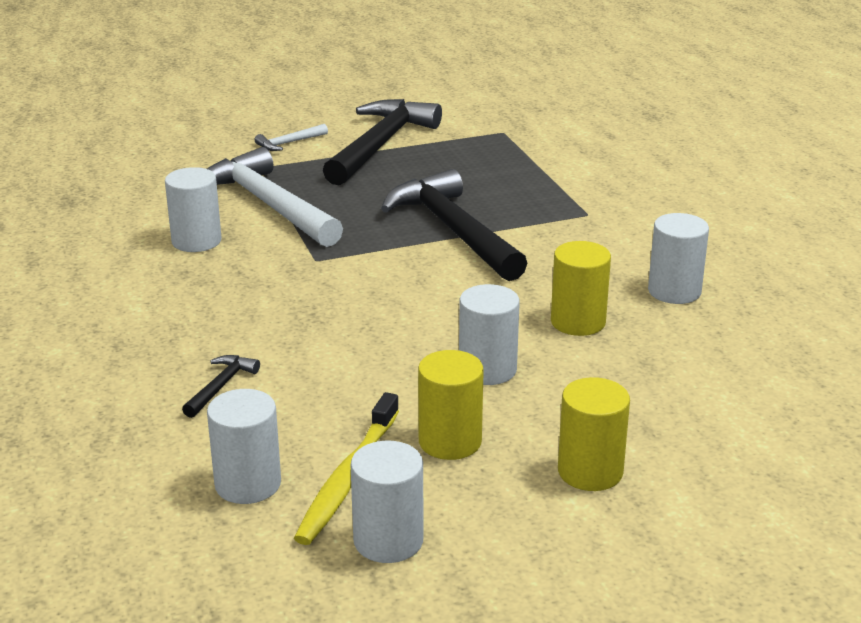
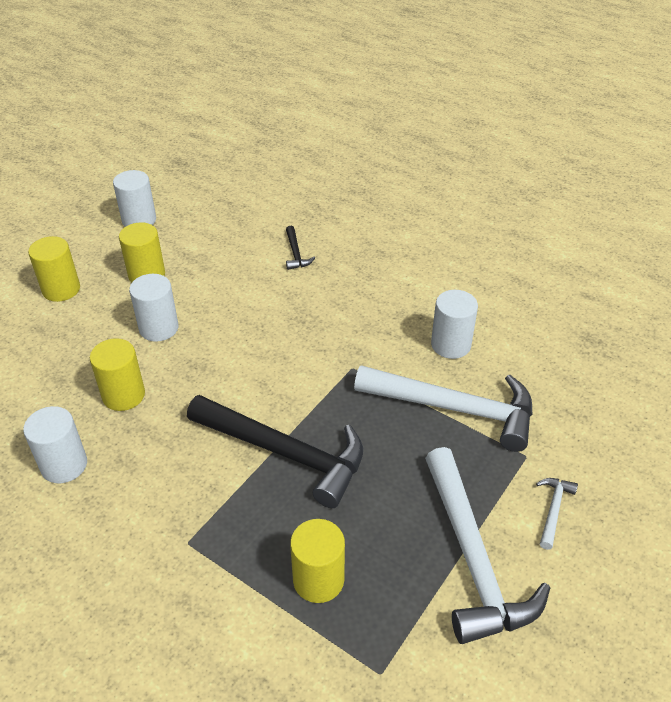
camera: 145 degrees right, 15 degrees up
white cylinder [207,389,281,504] -> none
yellow toothbrush [294,392,399,545] -> none
black hammer [323,99,442,186] -> white hammer [425,447,550,644]
none -> yellow cylinder [290,519,345,603]

